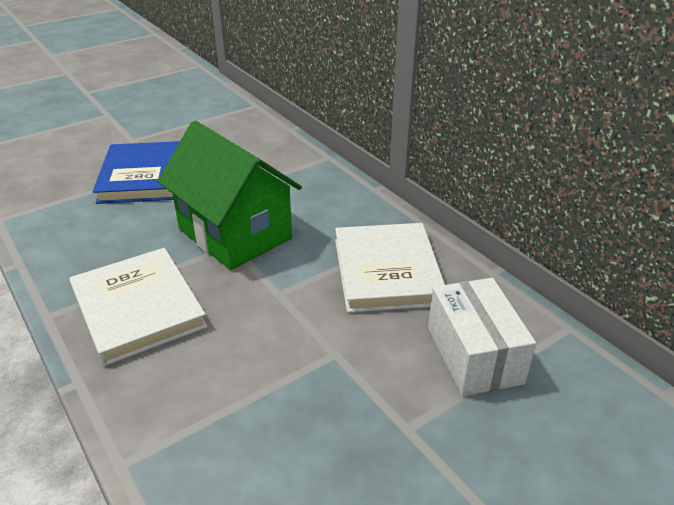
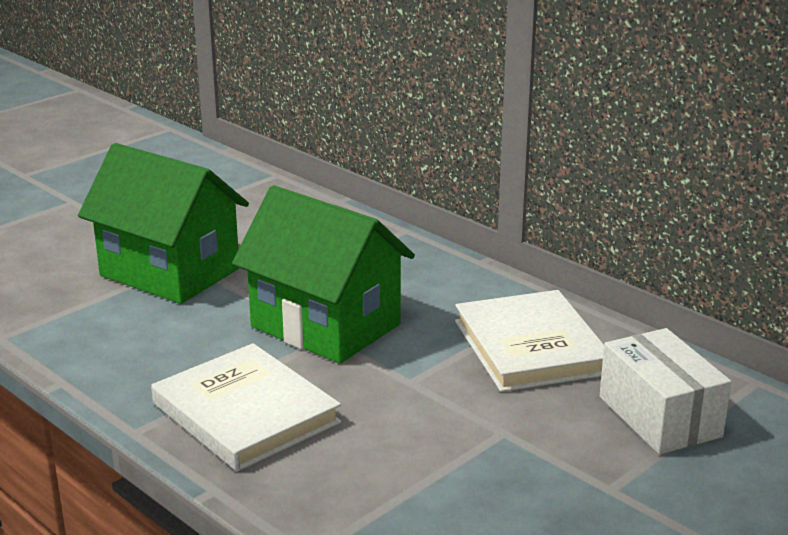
camera: 10 degrees left, 10 degrees down
blue book [93,141,180,204] -> green house [78,143,249,304]

